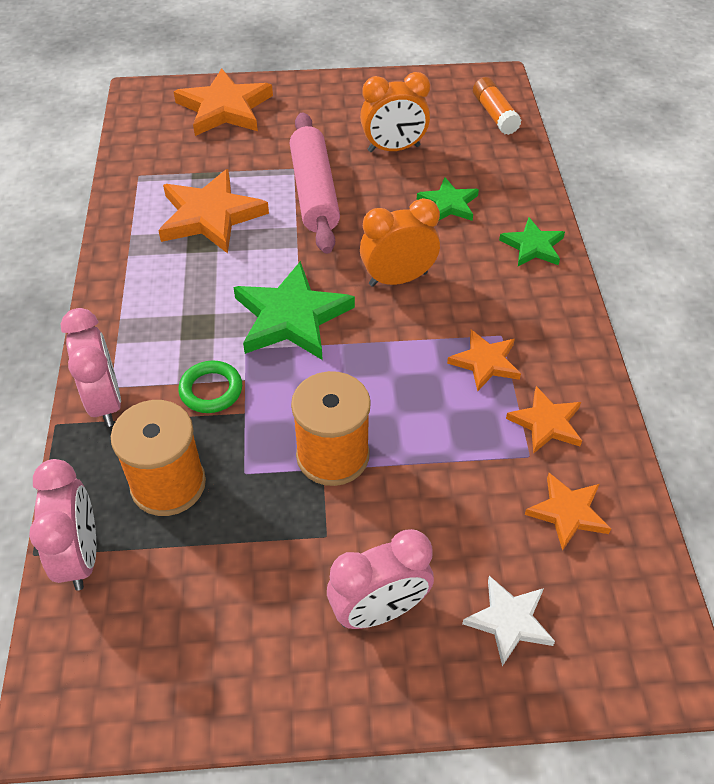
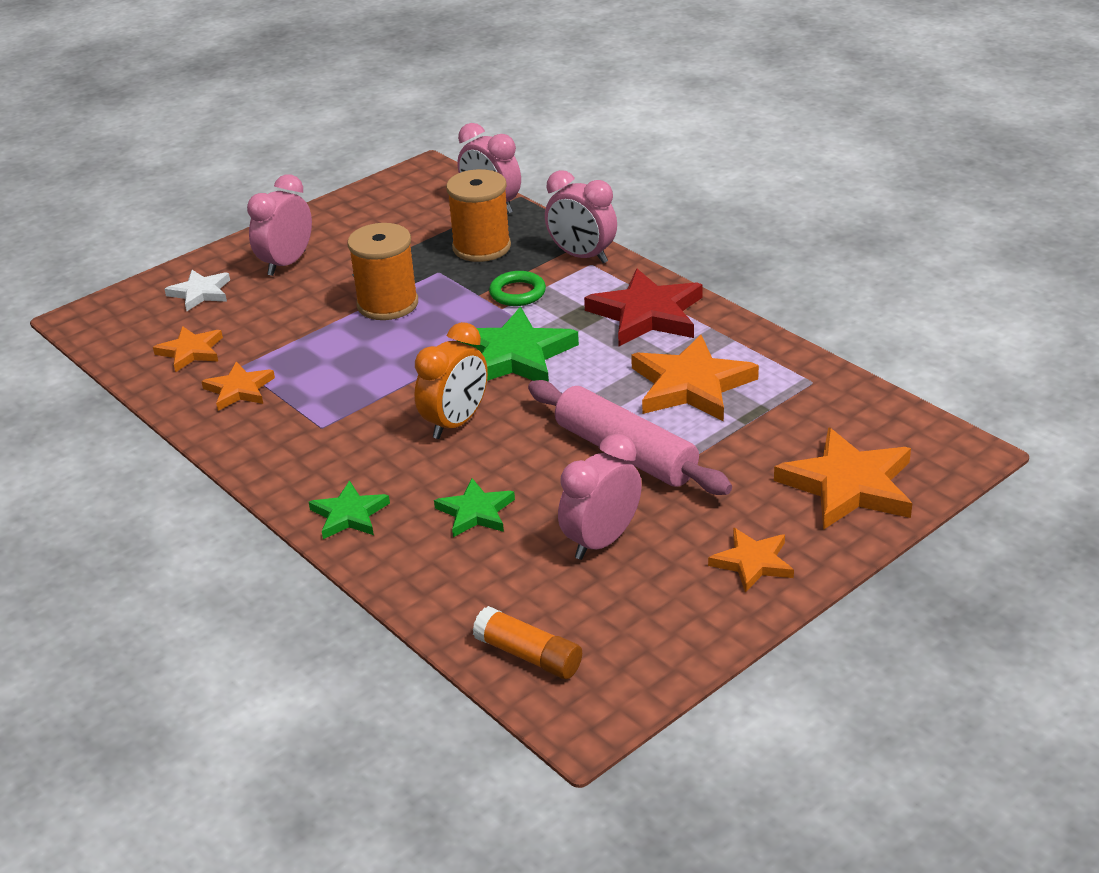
camera: 145 degrees right, 15 degrees down
orange clock [360,72,430,152] -> pink clock [558,434,642,560]
orange star [447,330,521,391] -> orange star moved to [708,528,794,593]
none -> red star [584,269,703,346]

